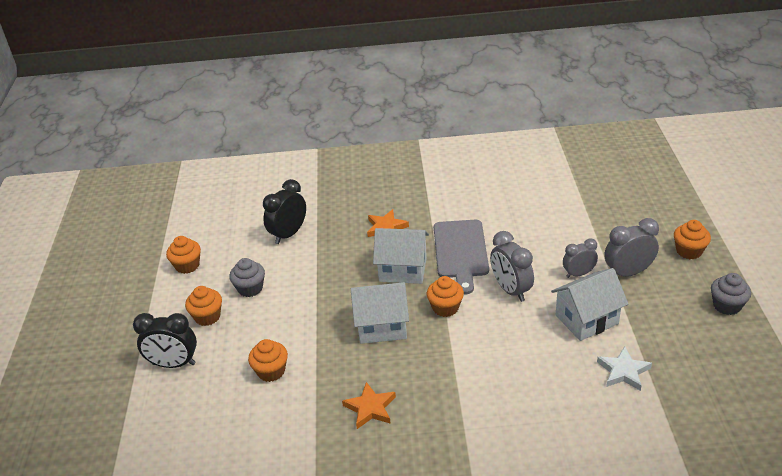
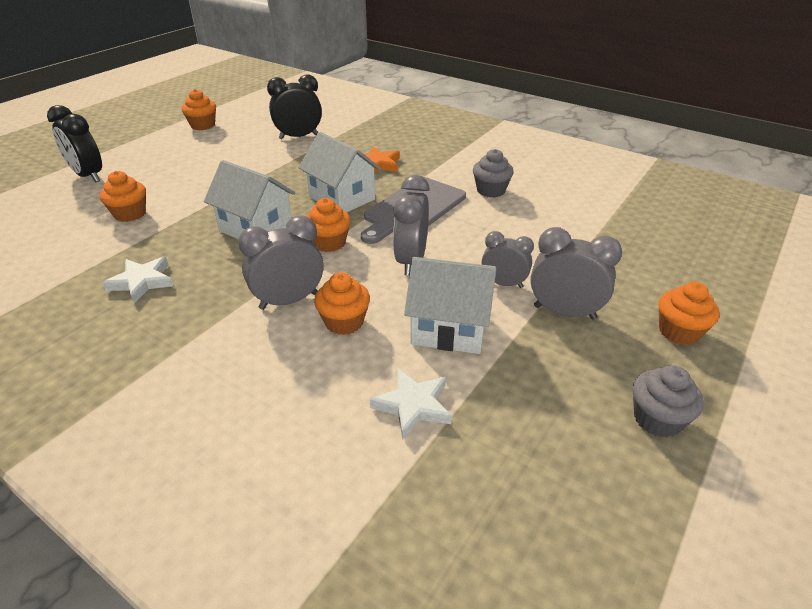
camera: 35 degrees right, 0 degrees up
orange cupcake [185,286,222,326] -> orange cupcake moved to [314,272,370,335]
grey cupcake [229,258,265,297] -> grey cupcake moved to [473,149,514,198]
orange star [342,382,396,429] -> white star [102,257,174,303]
none -> grey clock [238,215,323,310]

